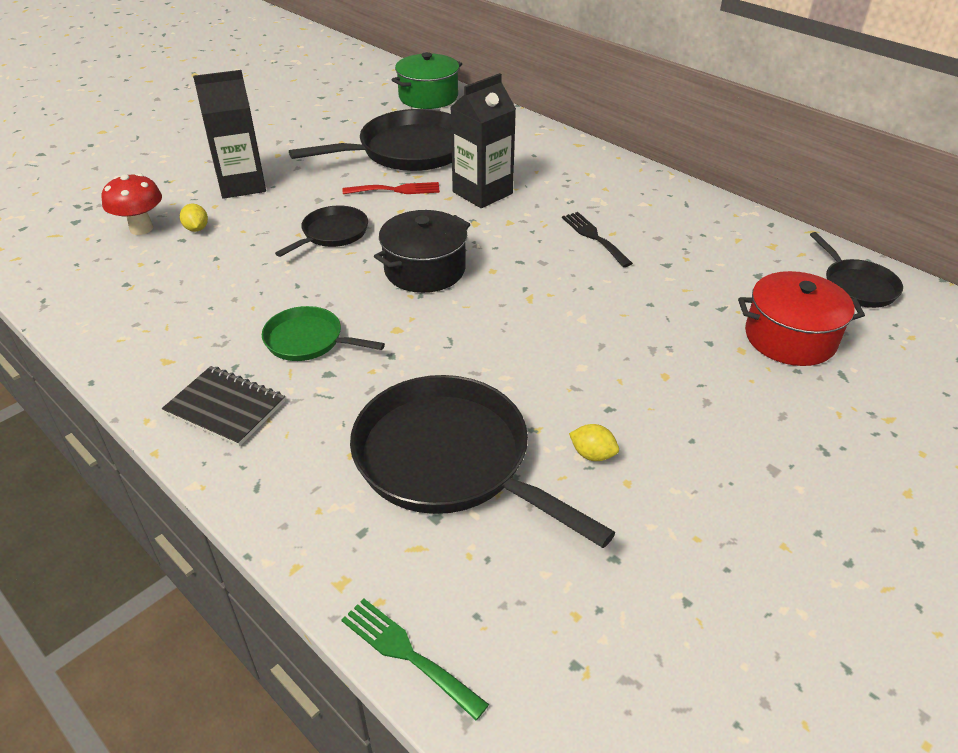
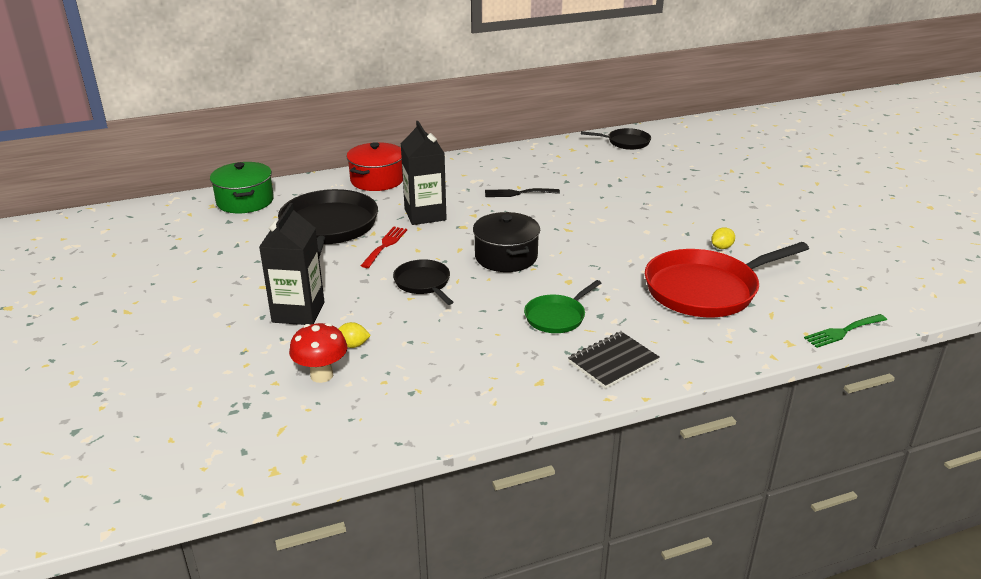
camera: 65 degrees left, 10 degrees down
black pan [350,375,616,548] -> red pan [645,242,809,317]
red pot [738,271,865,366] -> red pot moved to [346,142,403,191]

